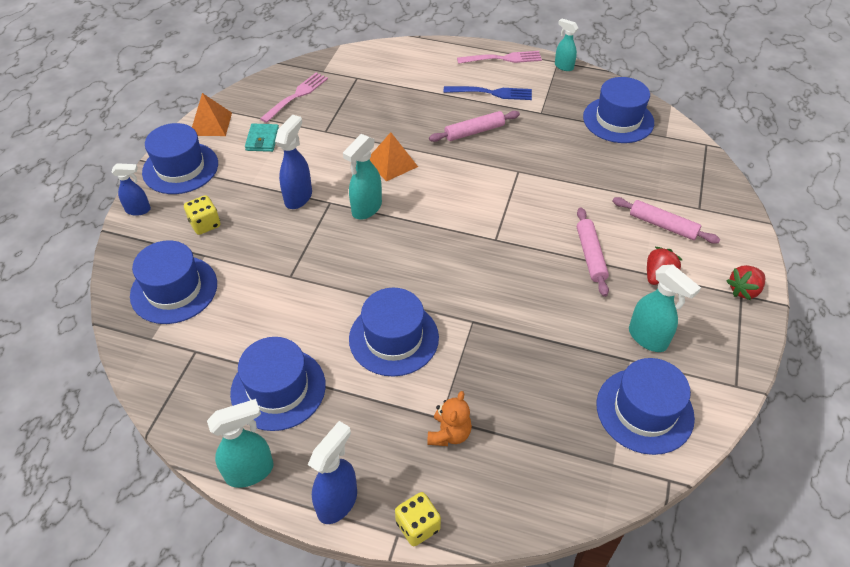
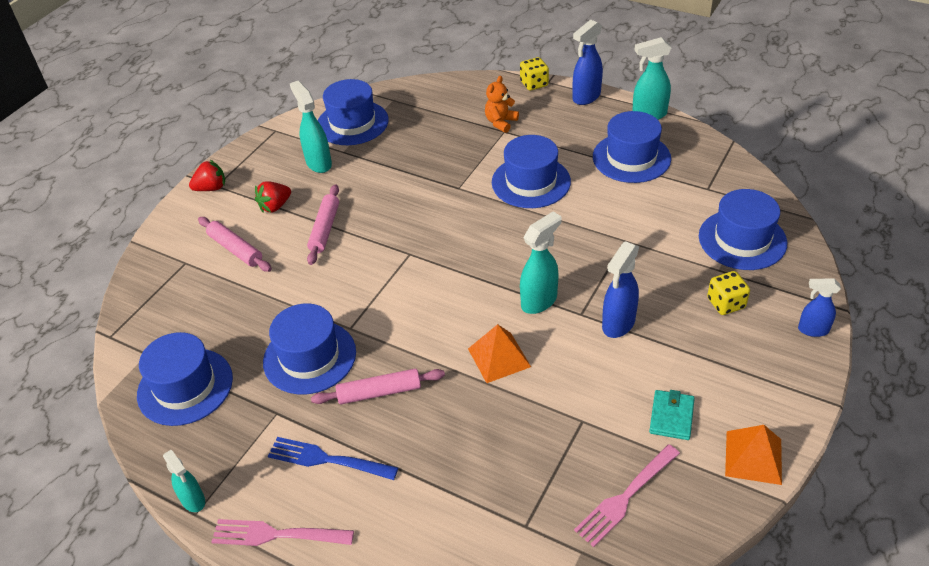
camera: 165 degrees left, 5 degrees down
blue hat [142,123,218,194] -> blue hat moved to [263,303,356,395]

